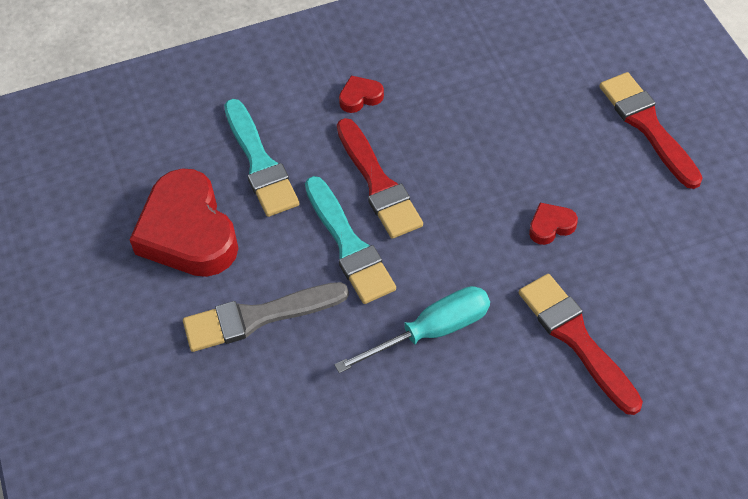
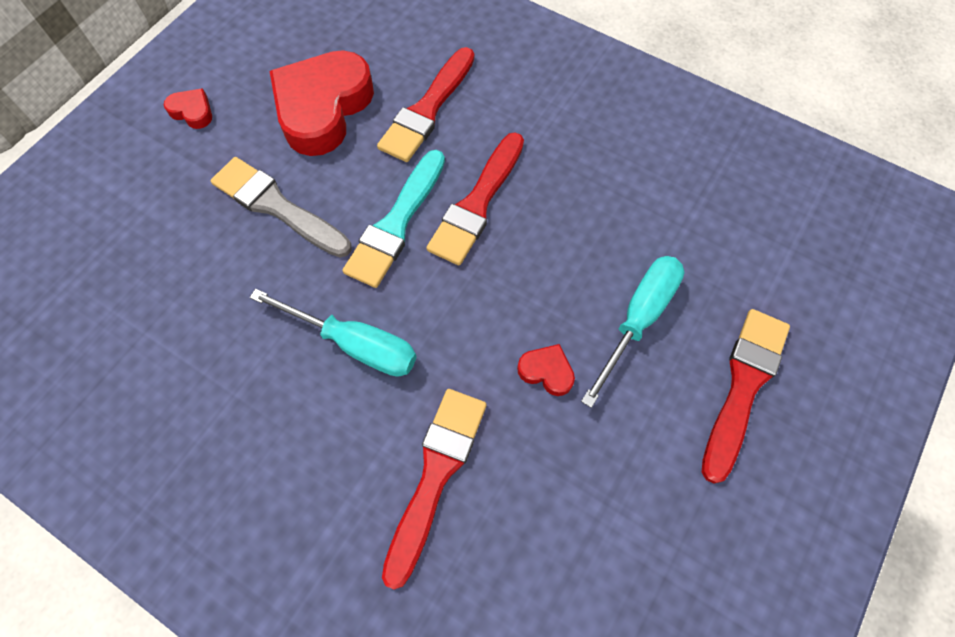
camera: 50 degrees right, 10 degrees up
turquoise brush [224,99,300,217] -> red brush [377,47,474,162]
red heart [339,76,384,113] -> red heart moved to [164,88,212,129]
none -> turquoise screwdriver [581,256,684,408]

